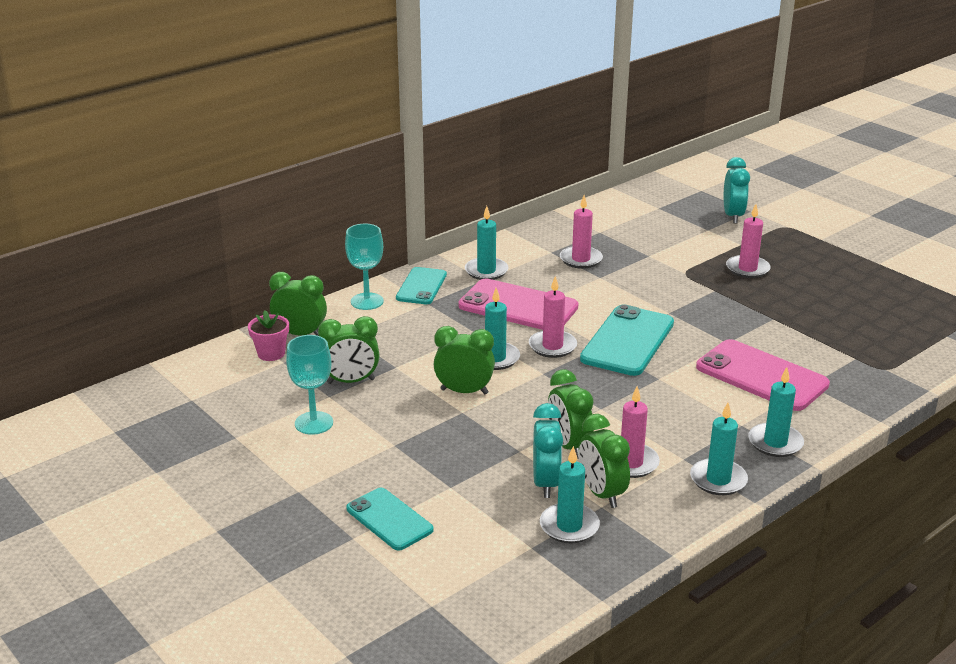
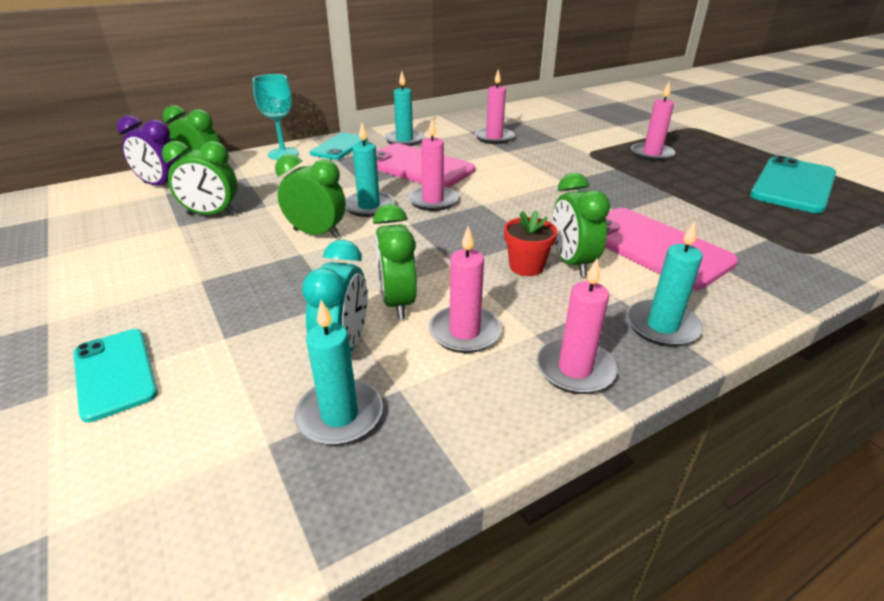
camera: 10 degrees right, 5 degrees up
pink flower pot [248,310,289,361] -> purple clock [117,115,180,186]
turquoise goblet [286,335,333,435] -> none
green clock [579,414,630,508] -> green clock moved to [552,173,610,276]
turquoise phone [580,304,674,376] -> turquoise phone moved to [750,156,836,213]
turquoise candle [690,403,748,495] -> pink candle [536,259,617,394]
turquoise clock [724,157,750,224] -> none
none -> red flower pot [504,210,557,276]

